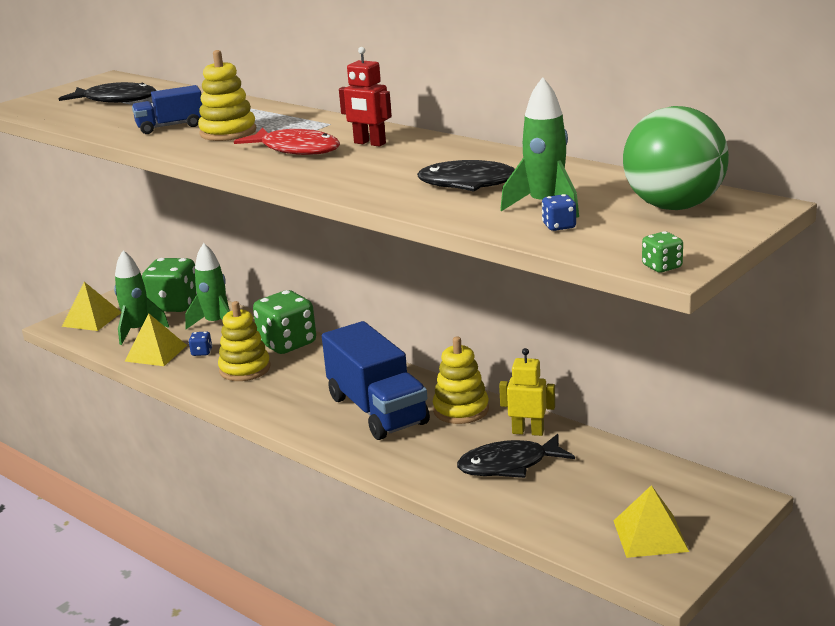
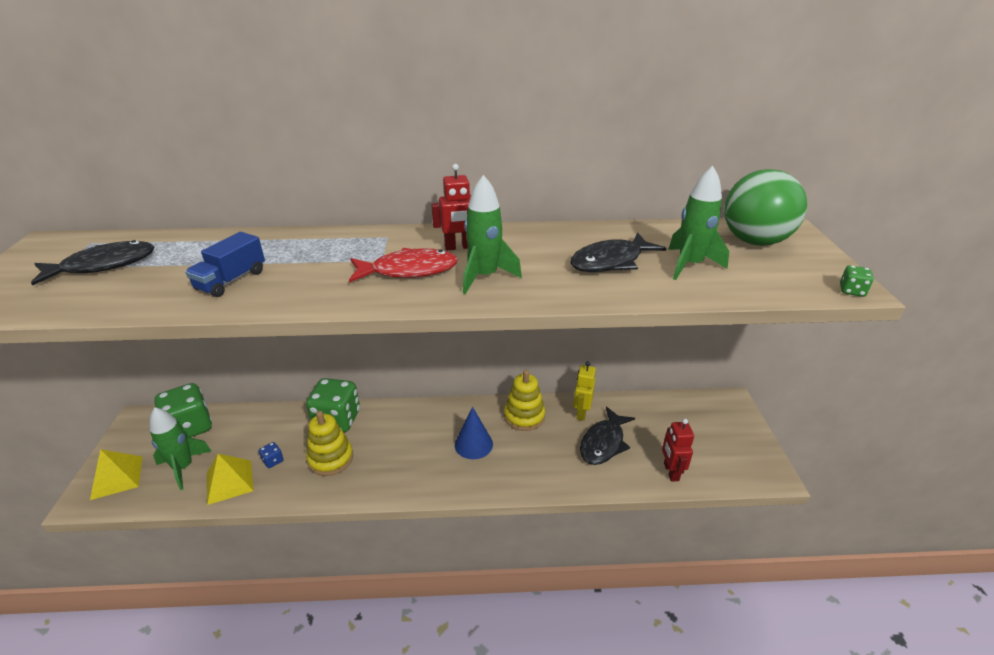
camera: 45 degrees left, 10 degrees up
green rocket [185,243,229,329] -> green rocket moved to [463,175,522,294]
yellow stacking toy [198,50,257,141] -> none
blue truck [322,321,430,440] -> blue cone [455,406,493,459]
yellow robot [499,348,555,436] -> yellow robot turned 45 degrees counterclockwise [573,361,596,421]
blue dice [542,194,576,231] -> none
yellow pyramid [614,485,689,558] -> none
none -> red robot [662,419,694,482]

